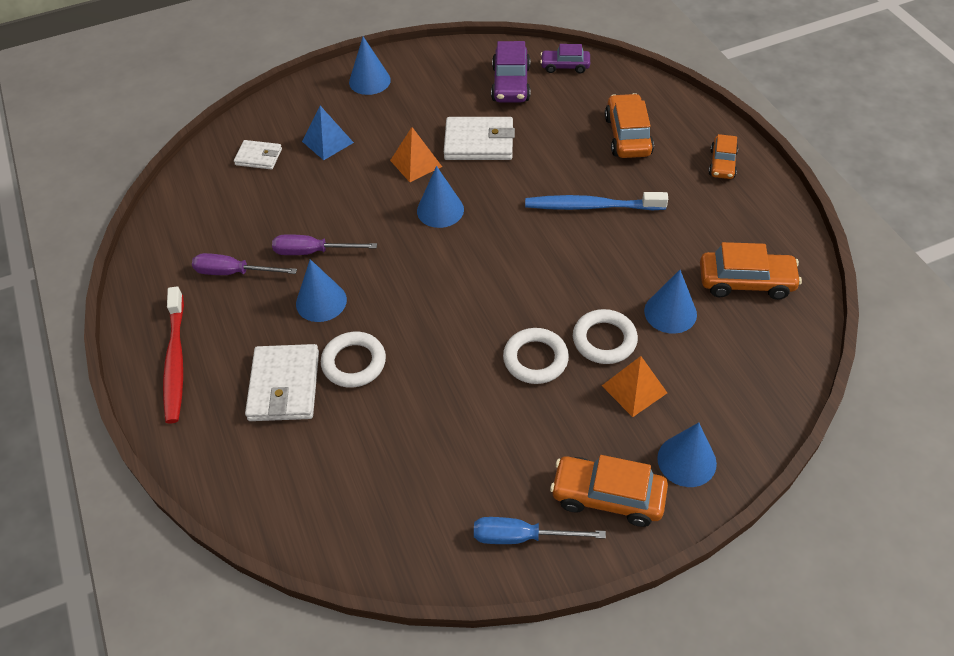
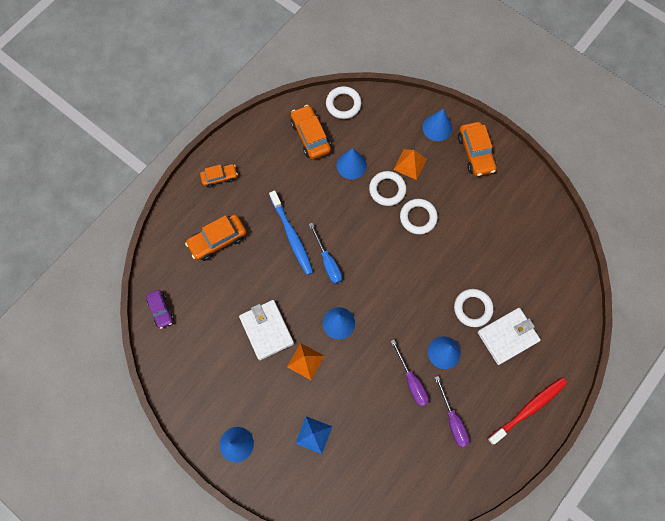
camera: 120 degrees left, 20 degrees up
white wallet [234,140,282,170] -> none
blue screwdriver [474,517,606,544] -> blue screwdriver moved to [309,223,342,284]
purple car [491,41,530,103] -> none
none -> white ring [326,86,362,119]

